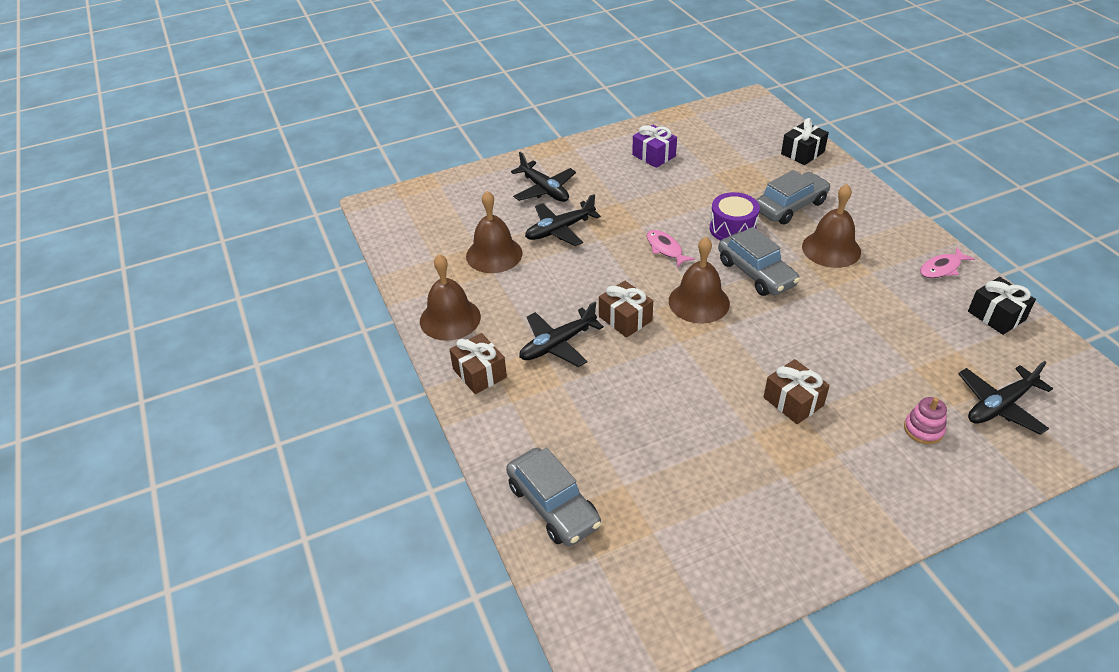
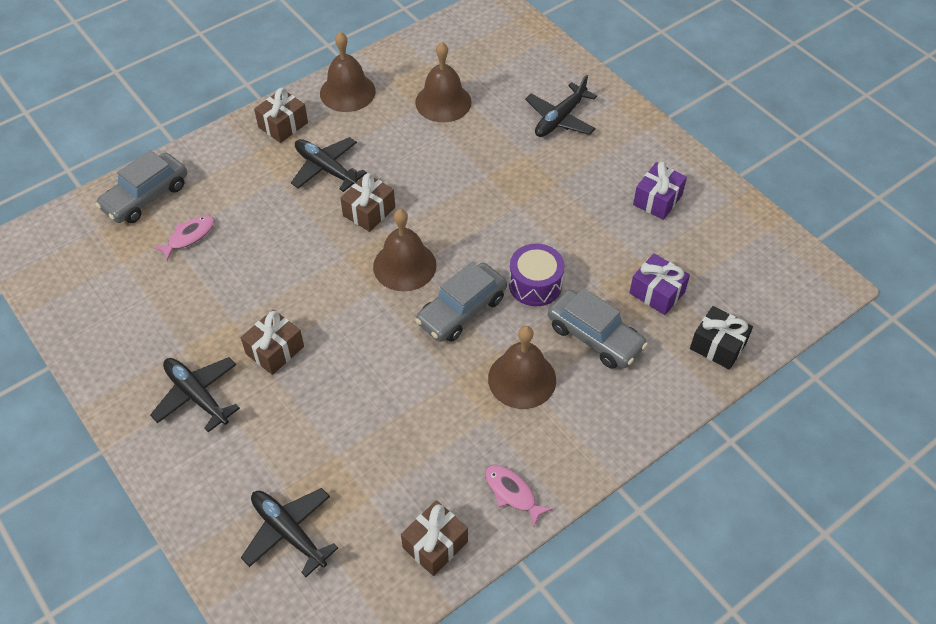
camera: 75 degrees right, 10 degrees up
black plane [525,194,601,246] -> black plane moved to [150,357,240,432]
pink fish [647,230,695,268] -> pink fish moved to [153,215,215,261]
pink stacking toy [904,397,947,444] -> none
black gift [968,277,1036,335] -> brown gift [401,500,468,576]
none -> purple gift [629,253,690,315]

